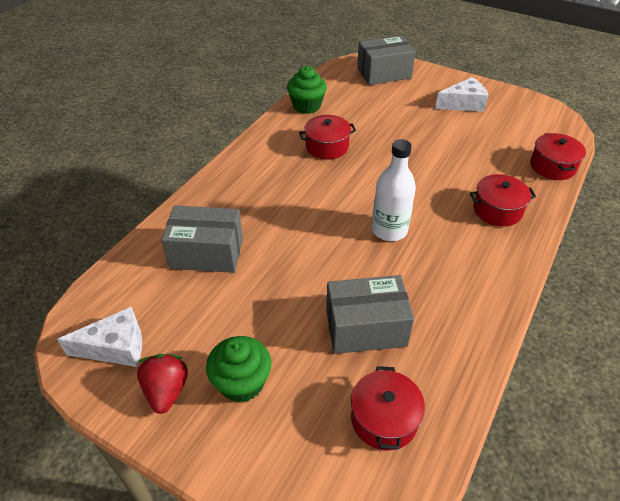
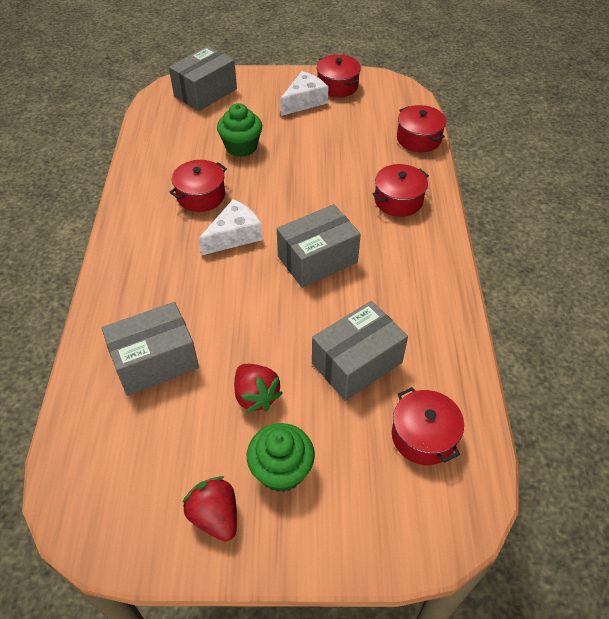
camera: 30 degrees left, 5 degrees up
white cheese [57,307,142,367] -> white cheese moved to [198,199,262,255]
green cupcake [287,66,327,114] -> green cupcake moved to [217,103,262,157]
white bottle [372,139,416,241] -> grey box [277,204,361,288]
none -> red strawberry [234,364,283,413]
none -> red pot [317,55,361,97]

